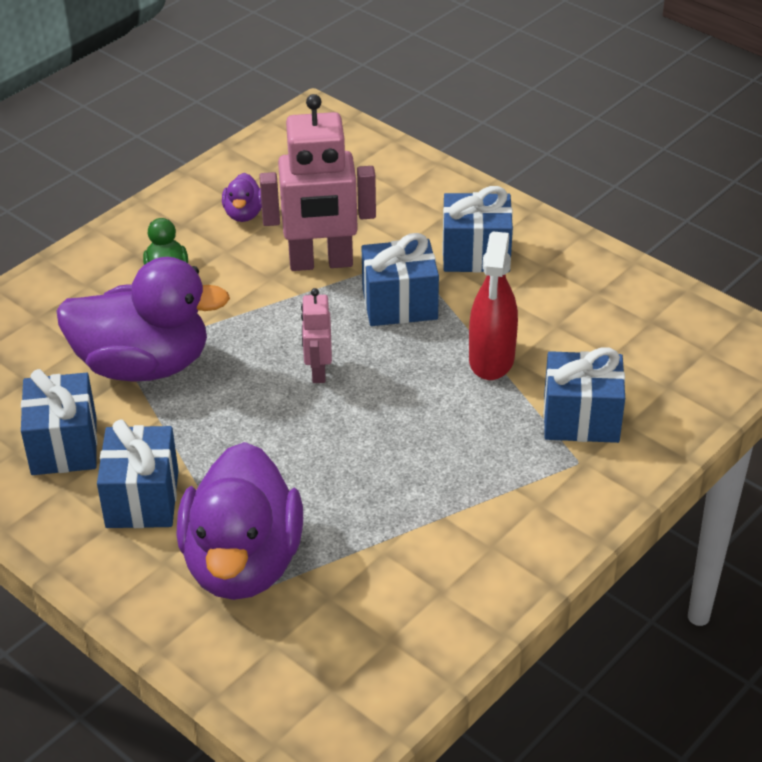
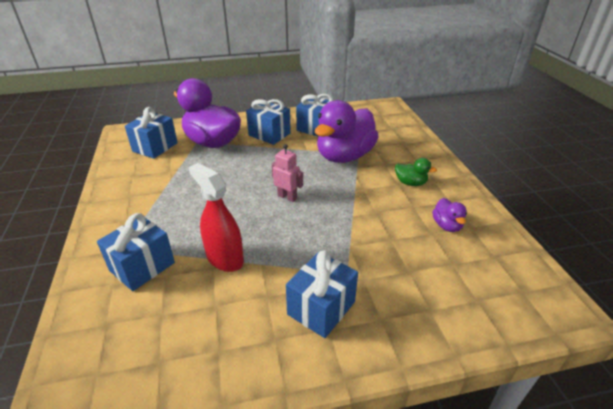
camera: 125 degrees right, 5 degrees down
purple duck [222,173,262,222] -> purple duck turned 135 degrees counterclockwise [432,198,467,232]
pink robot [259,94,376,271] -> none
blue gift [362,233,439,326] -> blue gift moved to [125,107,178,159]

